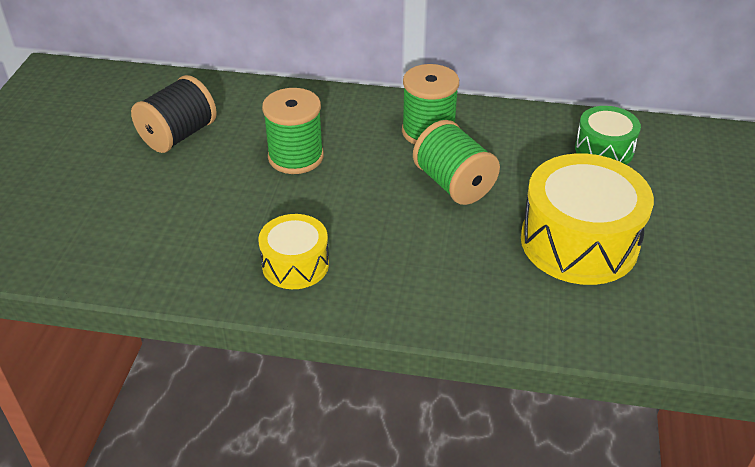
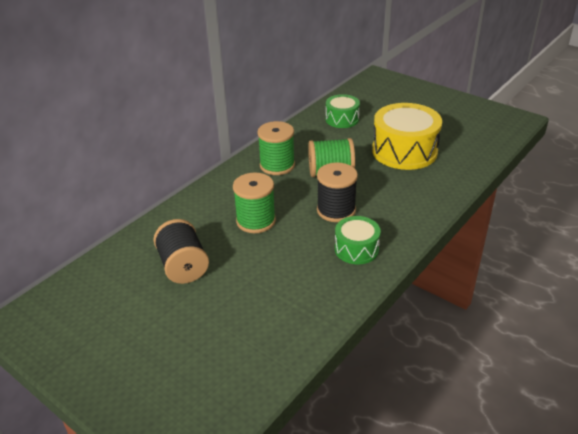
camera: 60 degrees left, 5 degrees down
yellow drum [258,214,329,289] -> green drum [335,216,381,264]
none -> black spool [317,162,358,222]

